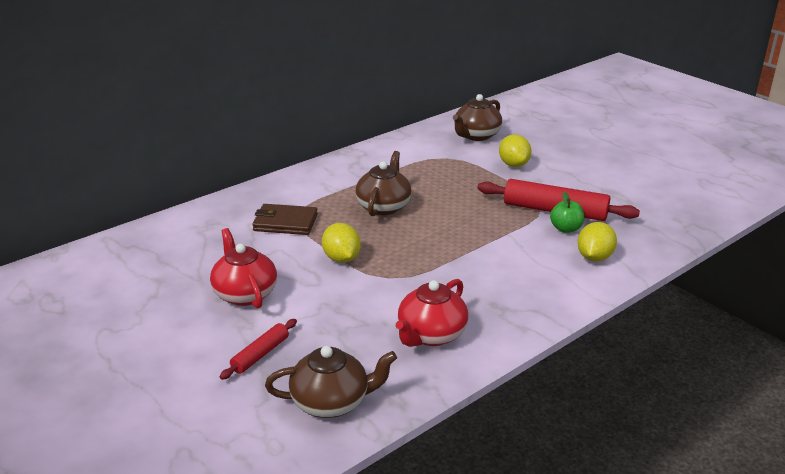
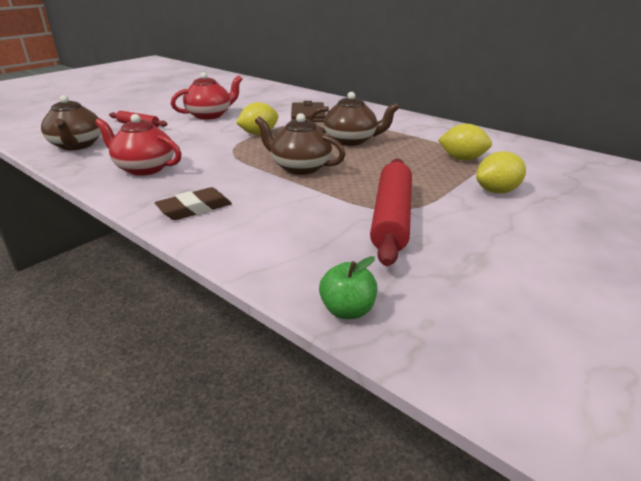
camera: 80 degrees right, 0 degrees up
brown teapot [453,94,502,141] -> brown teapot moved to [255,113,345,175]
green apple [550,192,584,233] -> green apple moved to [319,256,377,319]
yellow lemon [577,222,617,262] -> yellow lemon moved to [438,124,492,161]
none -> brown eraser [155,187,232,220]

